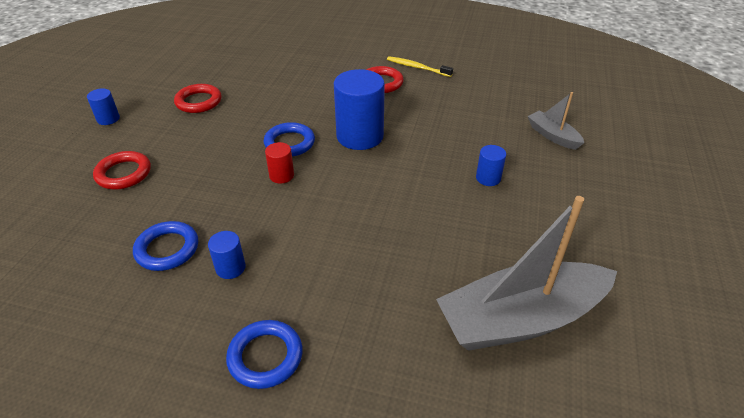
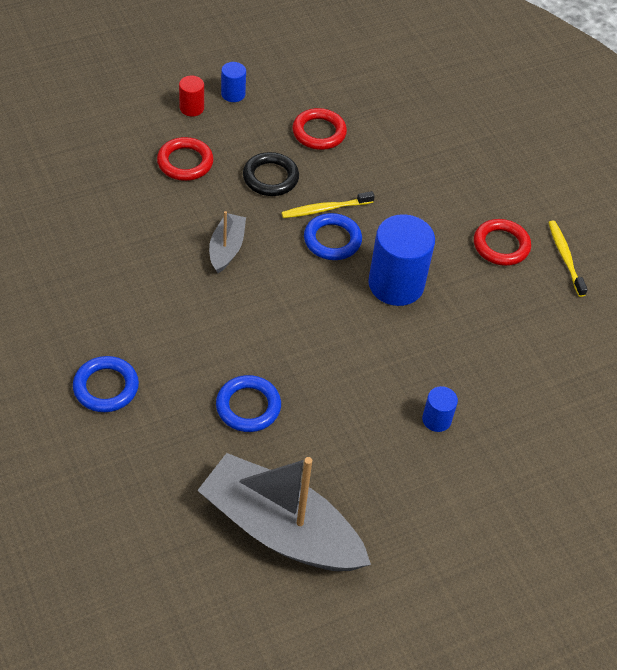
camera: 45 degrees right, 10 degrees up
blue ring [133,221,198,271] -> blue ring moved to [216,375,281,432]
blue cylinder [208,231,246,279] -> none
red cylinder [265,142,294,184] -> red cylinder moved to [179,76,204,116]
grey boat [528,92,584,150] -> grey boat moved to [209,211,246,273]
none -> black ring [243,152,299,196]
none -> yellow toothbrush [281,191,375,218]

